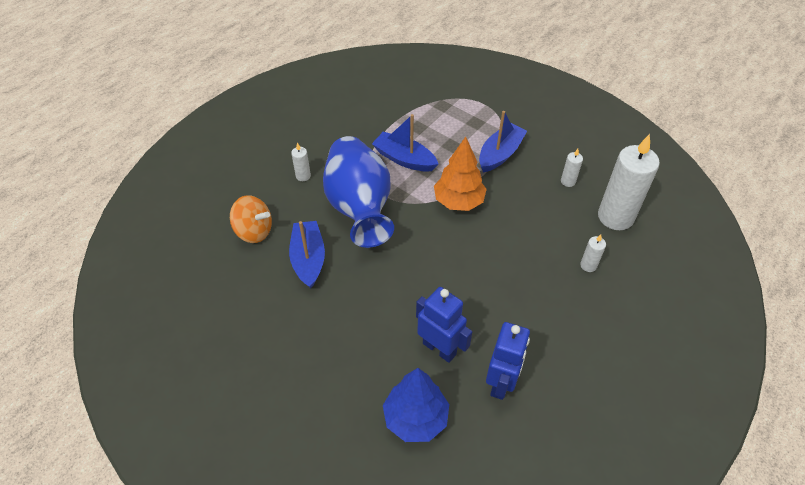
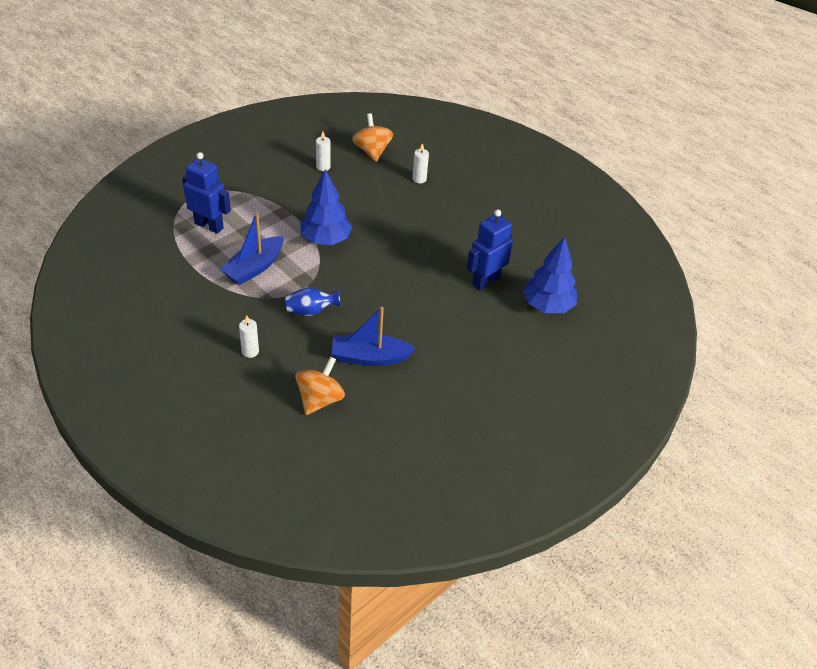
camera: 85 degrees left, 5 degrees down
blue vase [323,136,394,248] -> blue vase [285,287,341,316], size x0.41
orange tree [434,137,487,211] -> blue tree [300,169,352,245]
blue boat [479,111,527,173] -> none
blue robot [486,322,530,400] -> blue robot moved to [182,152,231,234]
white candle [598,134,660,230] -> orange spinning top [352,113,393,162]

